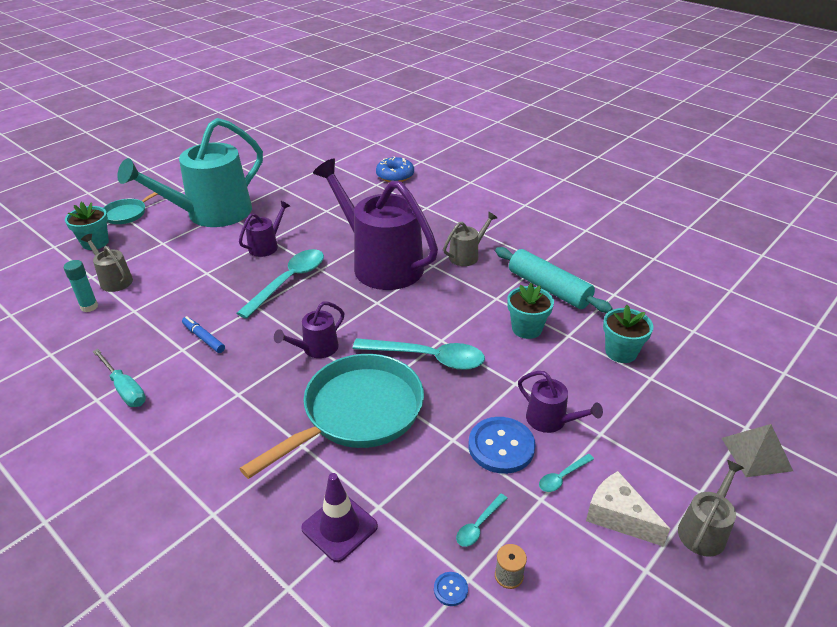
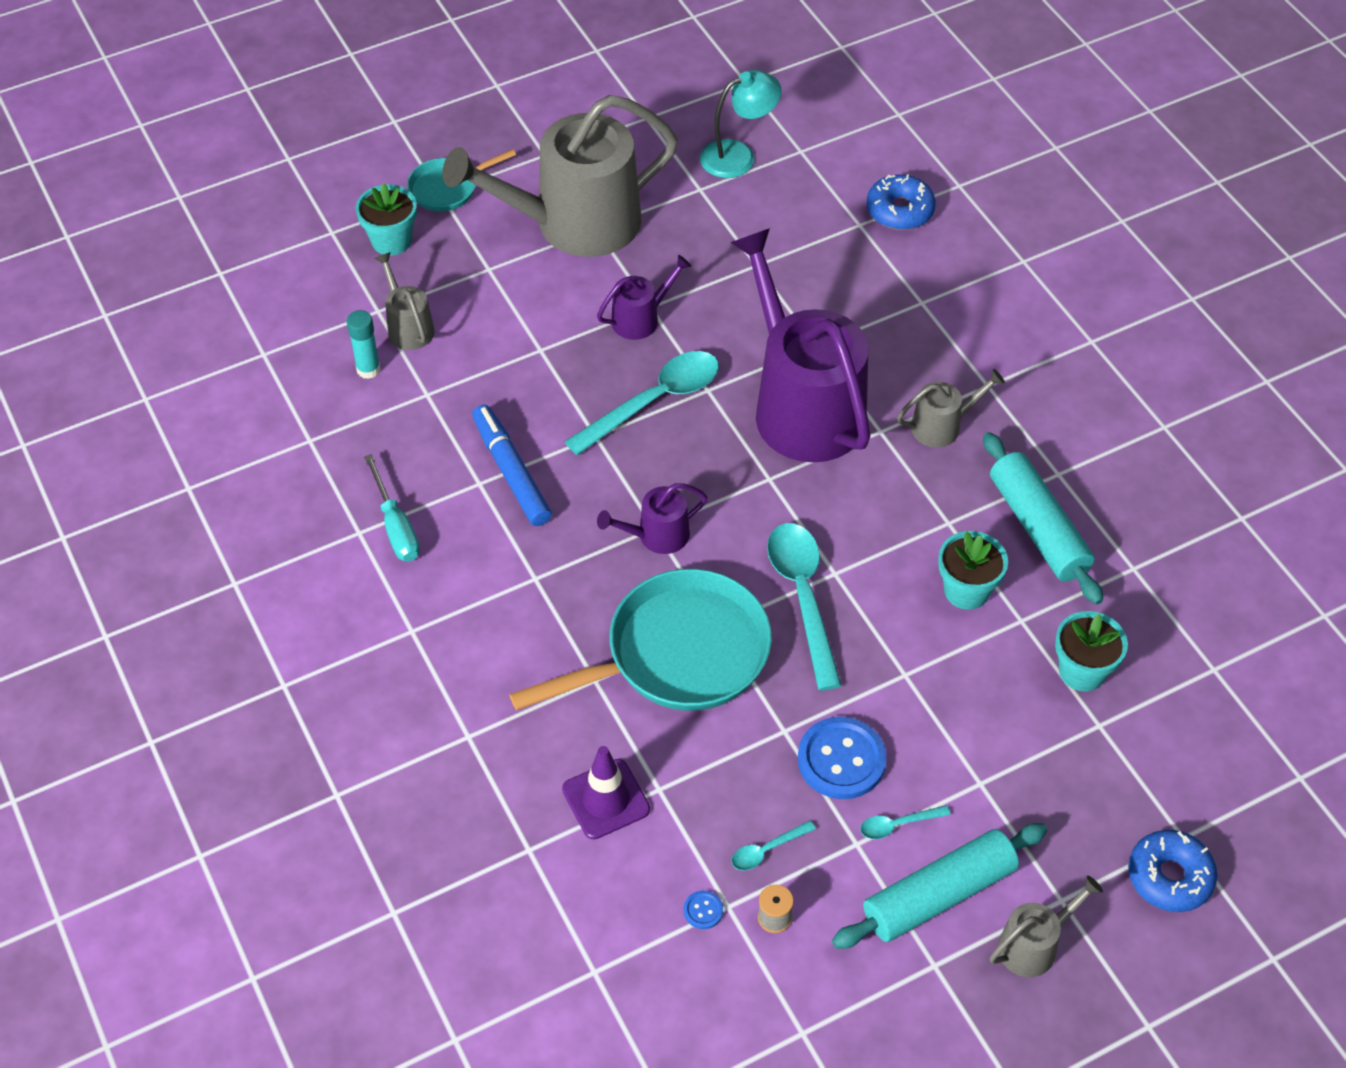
camera: 20 degrees right, 15 degrees up
turquoise watering can [117,118,263,227] -> grey watering can [442,95,678,257]
blue marker [182,316,225,353] -> blue marker [472,405,552,526], size x1.65
turquoise spoon [353,338,485,370] -> turquoise spoon turned 135 degrees counterclockwise [767,523,842,690]
purple watering can [518,371,603,433] -> none
white cheese [586,471,670,546] -> turquoise rolling pin [832,823,1047,949]
grey pyramid [721,424,793,477] -> blue donut [1128,830,1217,912]
none -> turquoise lamp [700,70,782,178]

